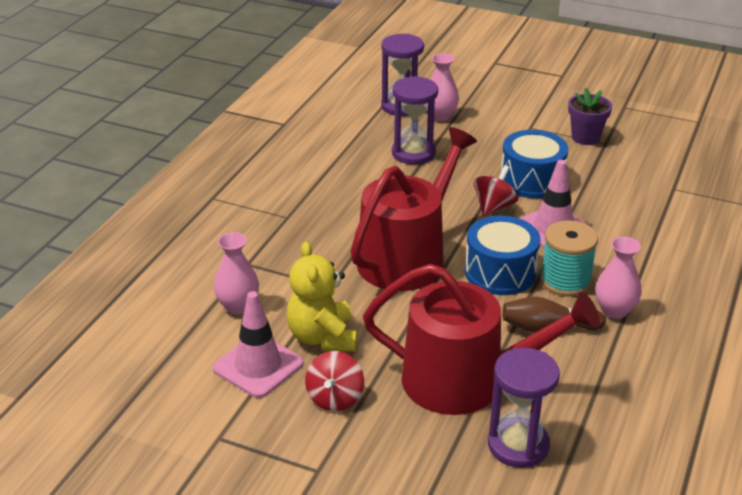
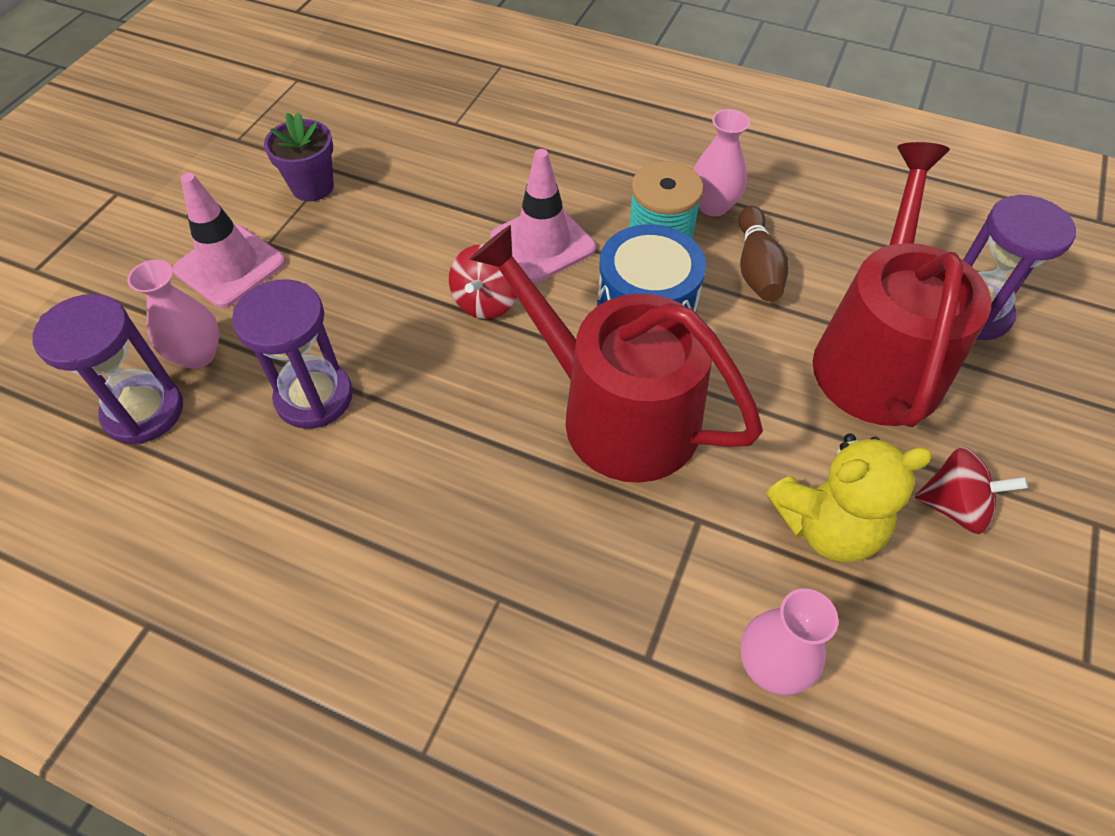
camera: 90 degrees left, 20 degrees up
pink traffic cone [213,291,303,398] -> pink traffic cone moved to [173,173,286,308]
red spinning top [474,165,518,216] -> red spinning top turned 105 degrees counterclockwise [449,244,517,319]
blue drum [501,130,568,198] -> none

